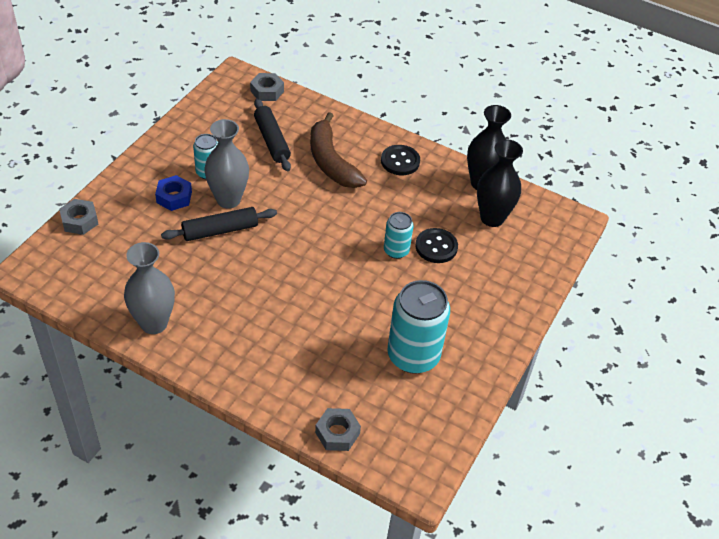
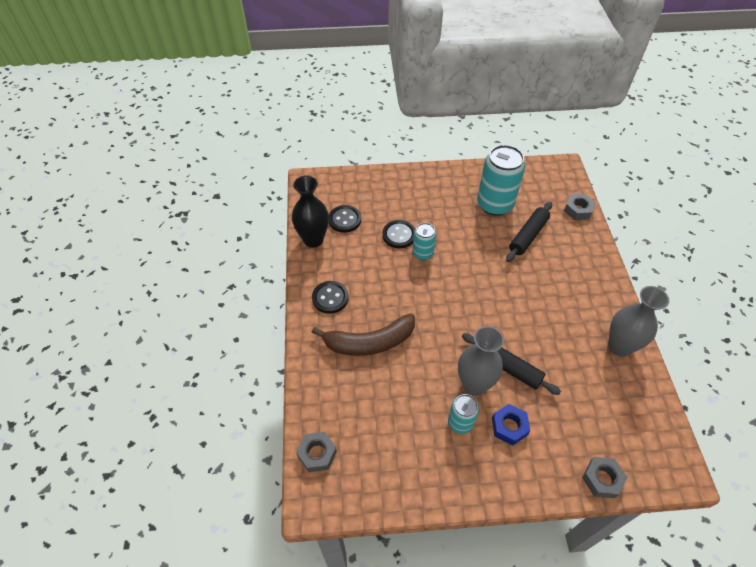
camera: 120 degrees left, 5 degrees up
black rolling pin [254,99,291,172] -> black rolling pin moved to [506,202,552,262]
brown banana [310,112,367,188] -> brown banana turned 45 degrees clockwise [312,313,415,356]
black vase [477,139,523,227] -> black button [329,205,361,233]

